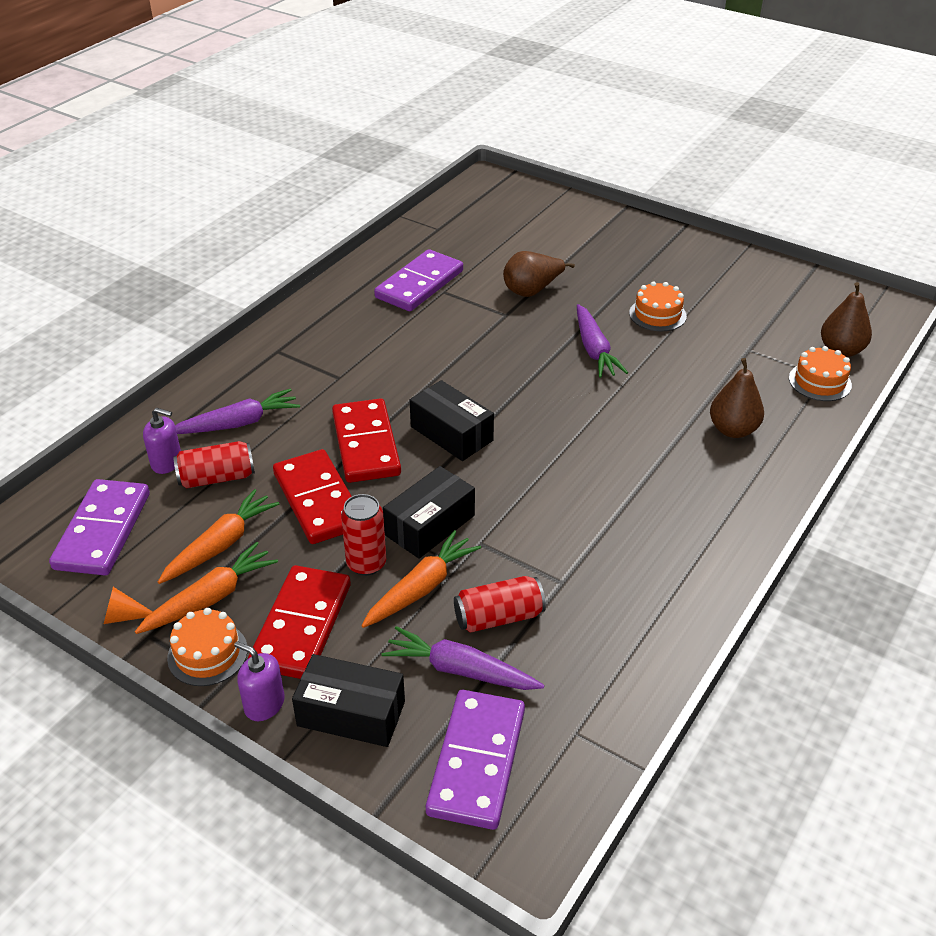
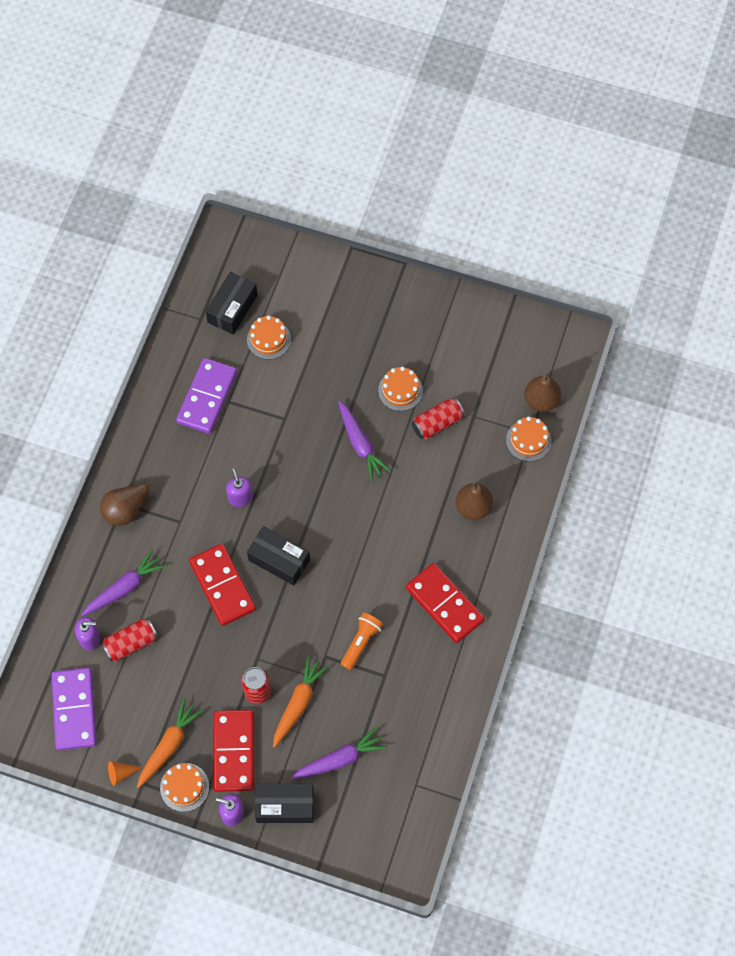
camera: 15 degrees left, 25 degrees up
orange carrot [158,489,279,584] -> none
red domino [273,449,352,544] -> red domino moved to [406,563,485,643]
purple carrot [381,626,544,690] -> purple carrot turned 150 degrees clockwise [291,727,387,780]
black box [383,466,475,559] -> black box moved to [206,272,258,335]
purple domino [426,690,525,830] -> none
red can [454,576,546,633] -> red can moved to [412,397,465,439]
brown pear [503,251,575,297] -> brown pear moved to [100,480,156,526]
none -> purple soap dispenser [226,469,253,507]
none -> orange cake [247,315,291,360]
none -> orange flashlight [341,612,383,670]

